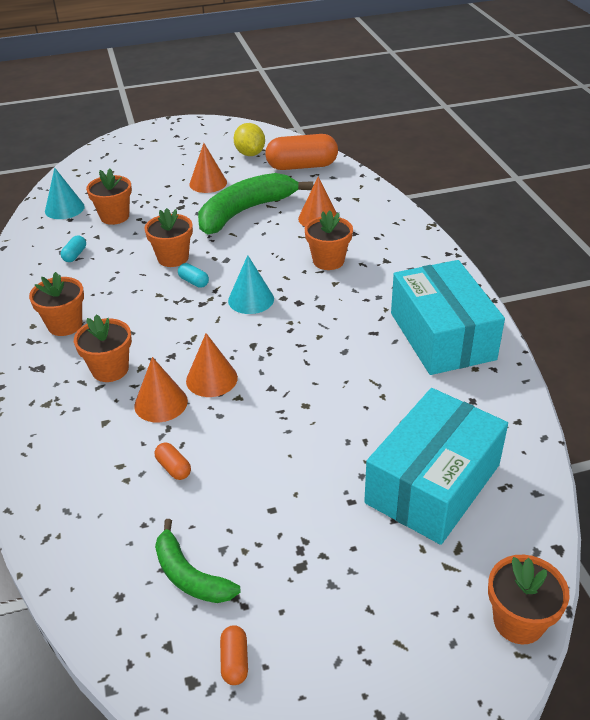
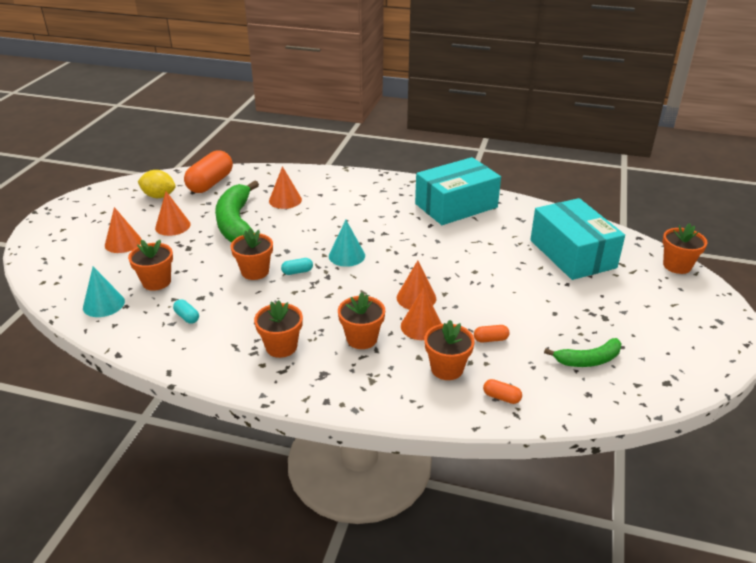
camera: 60 degrees left, 5 degrees down
orange capsule [220,625,248,685] -> orange capsule moved to [483,379,522,404]
orange flower pot [305,210,353,270] -> orange flower pot moved to [424,320,475,380]
turquoise box [391,260,505,375] -> turquoise box turned 45 degrees counterclockwise [415,157,501,225]
none -> orange cone [105,207,142,253]

